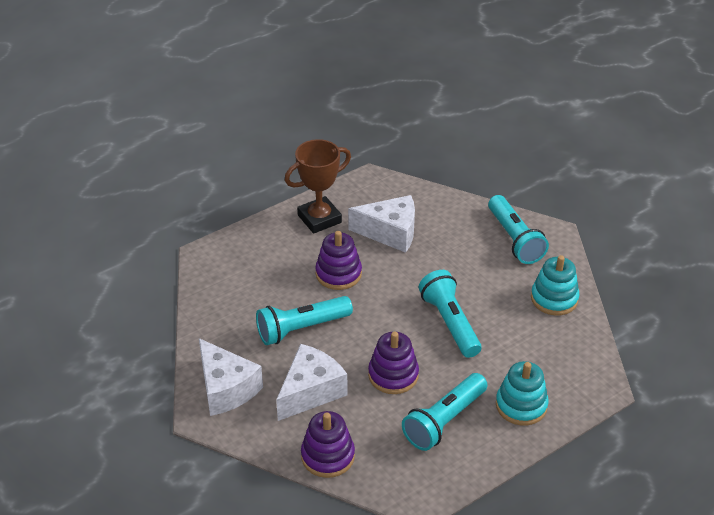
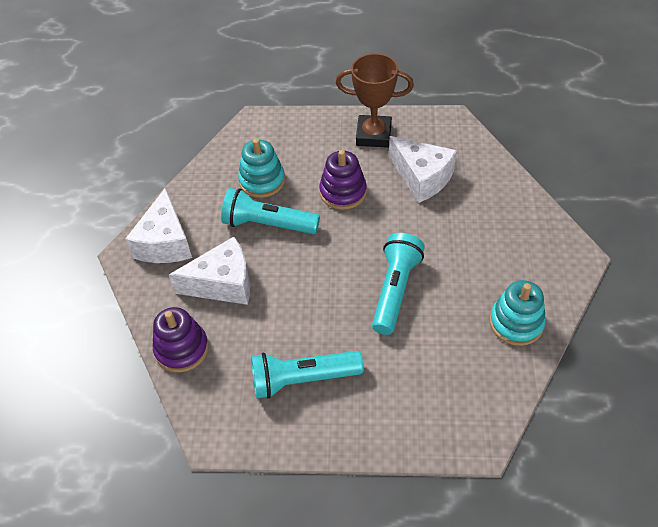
camera: 40 degrees right, 10 degrees up
purple stacking toy [368,332,419,394] -> none
turquoise flashlight [488,195,549,264] -> none
turquoise stacking toy [496,361,549,426] -> turquoise stacking toy moved to [238,139,285,198]

